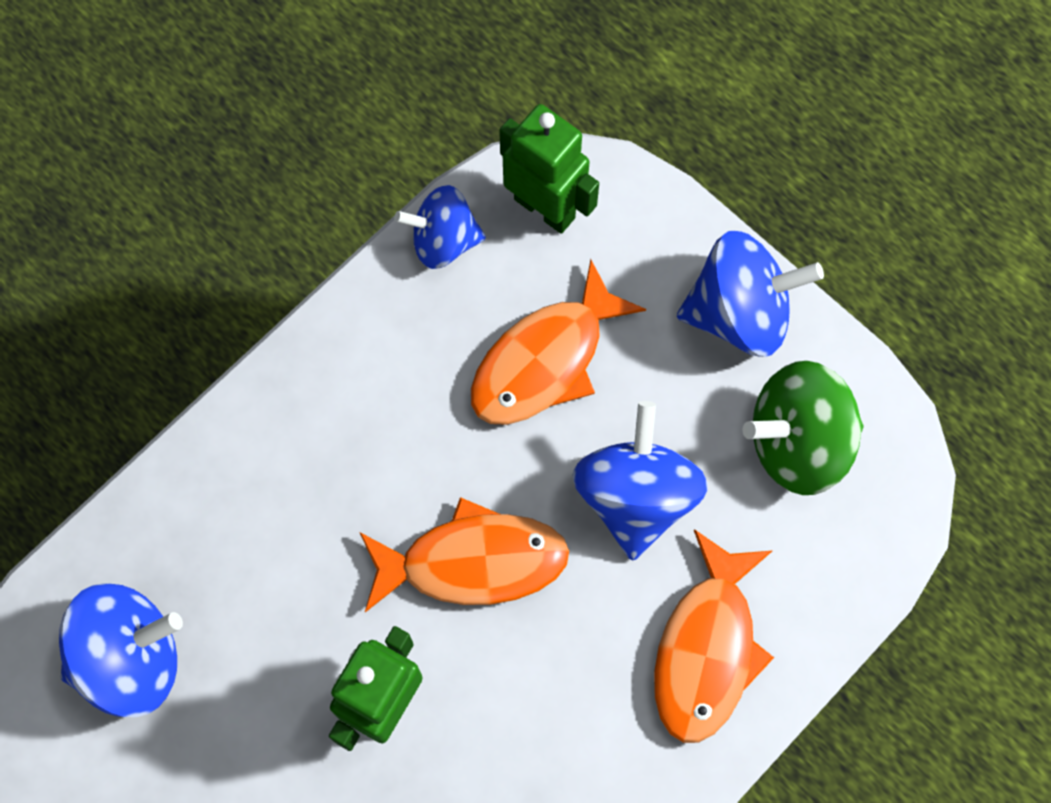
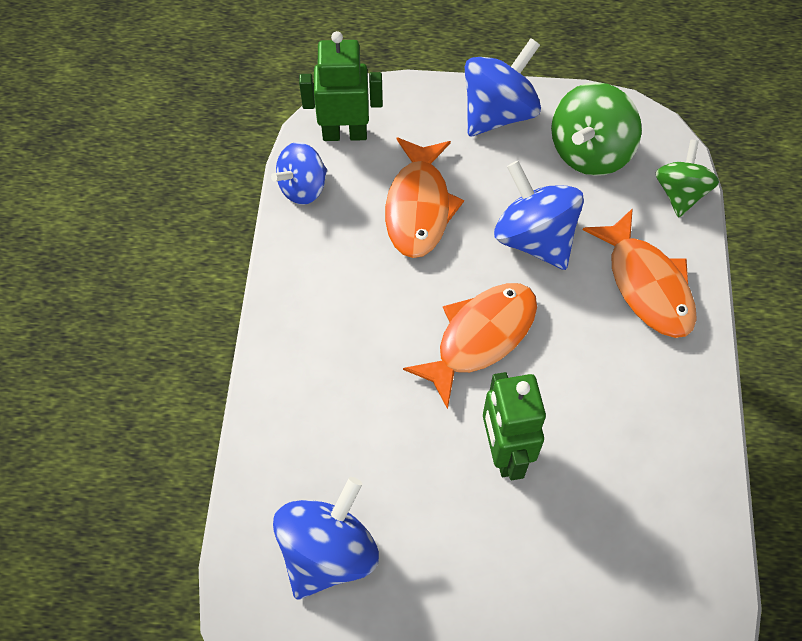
camera: 40 degrees left, 10 degrees down
none -> green spinning top [655,140,719,217]

